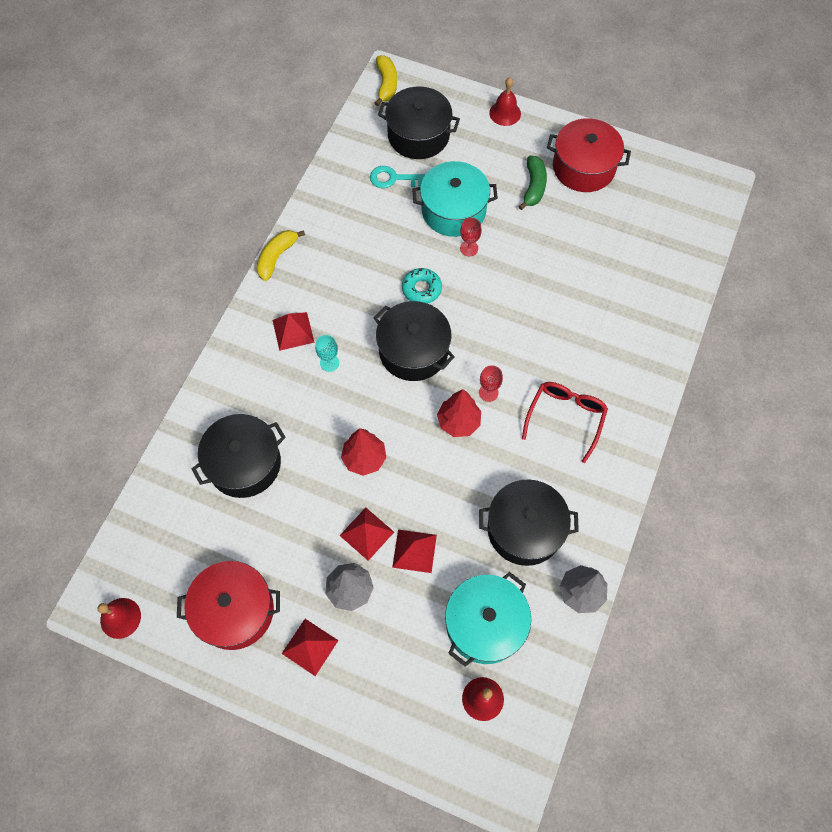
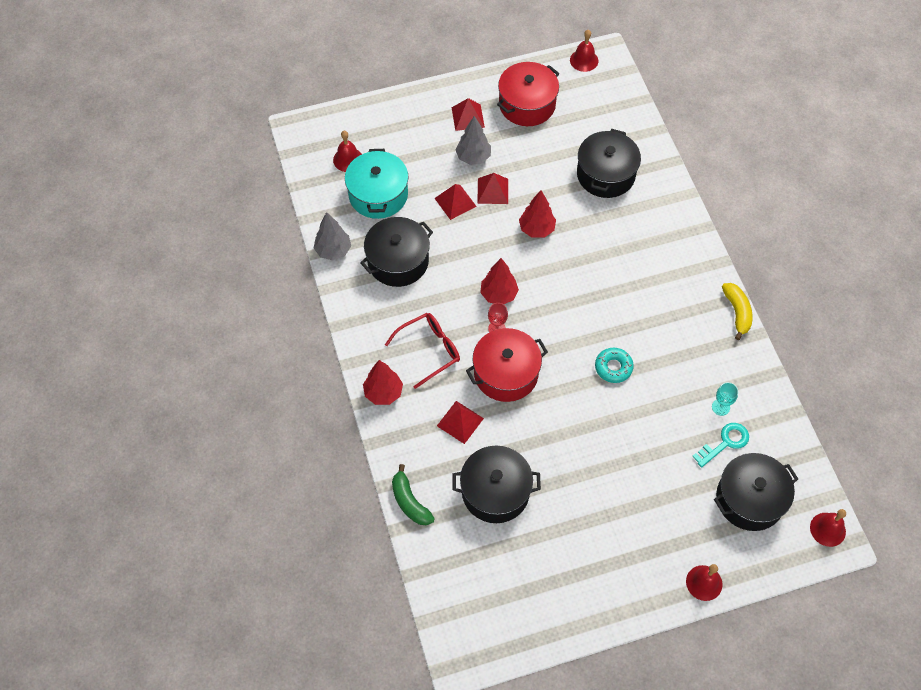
camera: 140 degrees right, 5 degrees down
red pyramid [272,312,315,351] -> red pyramid moved to [437,401,484,444]
turquoise goblet [315,335,339,372] -> turquoise goblet moved to [712,382,738,416]
black pot [374,301,455,381] -> black pot moved to [452,446,541,523]
yellow banana [375,55,397,106] -> red bell [810,509,846,547]
turquoise pot [412,161,498,237] -> none
red goblet [460,218,482,256] -> none
green banana [518,156,547,210] -> green banana moved to [392,464,435,525]
red glasses [522,382,608,463] -> red glasses turned 105 degrees counterclockwise [385,313,460,389]
red pot [547,118,631,192] -> red pot moved to [466,328,548,402]
none -> red tree [363,360,403,405]

